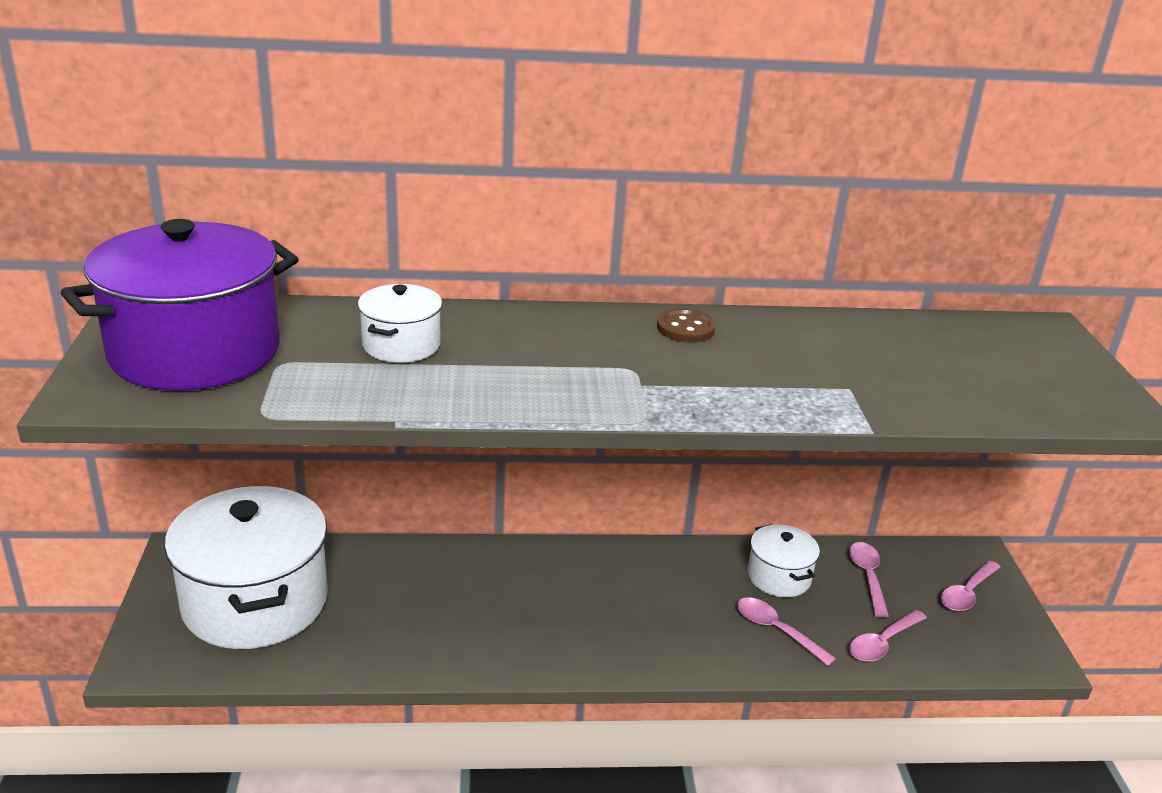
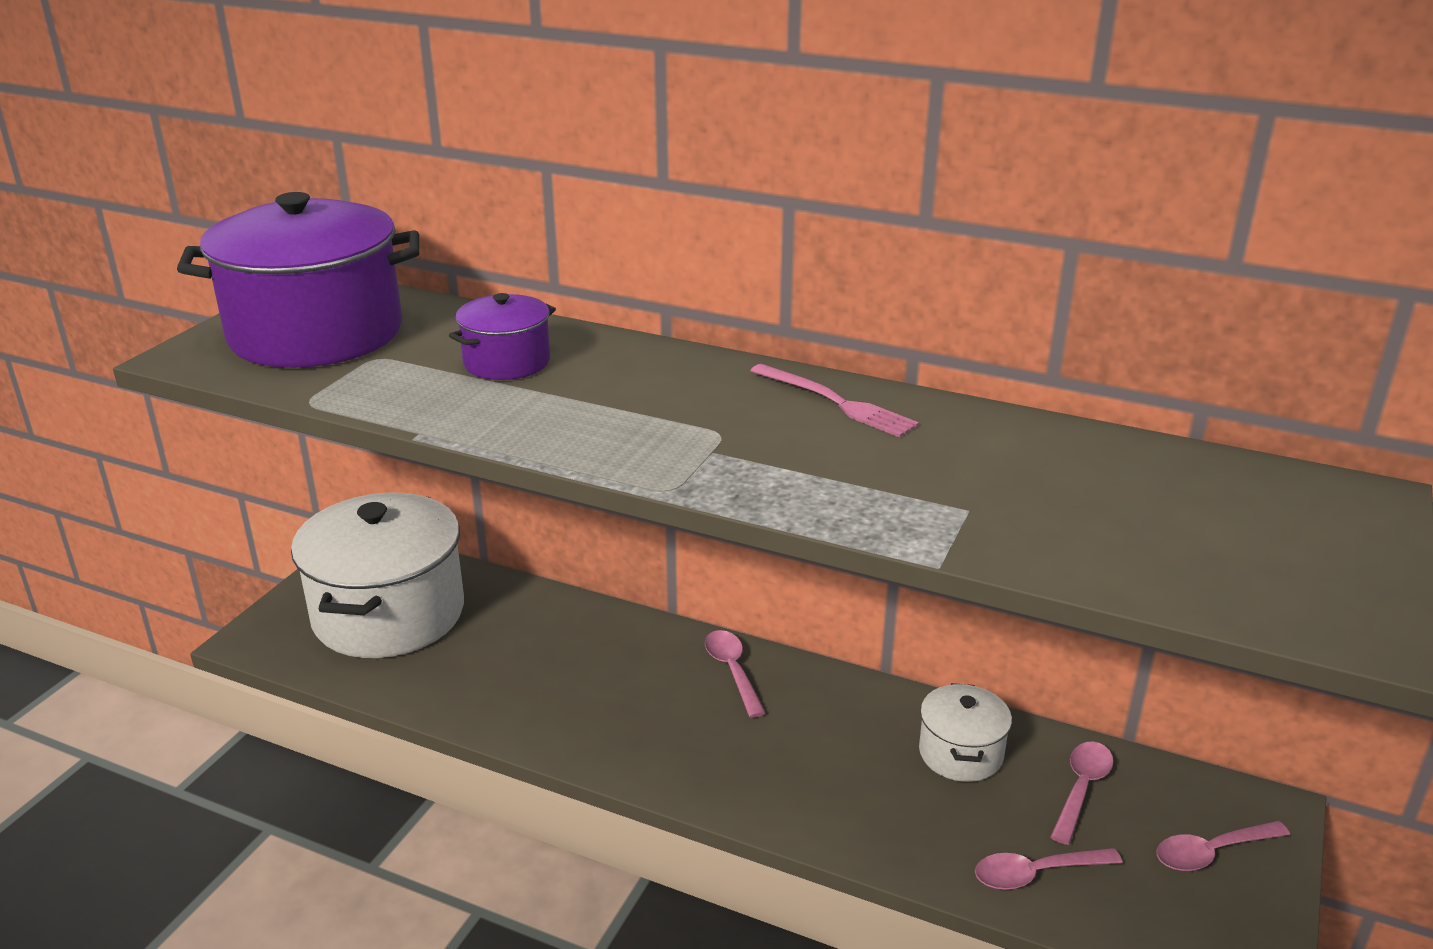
camera: 30 degrees right, 0 degrees up
white pot [358,284,442,363] -> purple pot [449,293,556,380]
brown button [657,309,716,343] -> pink fork [750,364,919,437]
pink spoon [737,597,836,666] -> pink spoon moved to [705,630,766,718]

